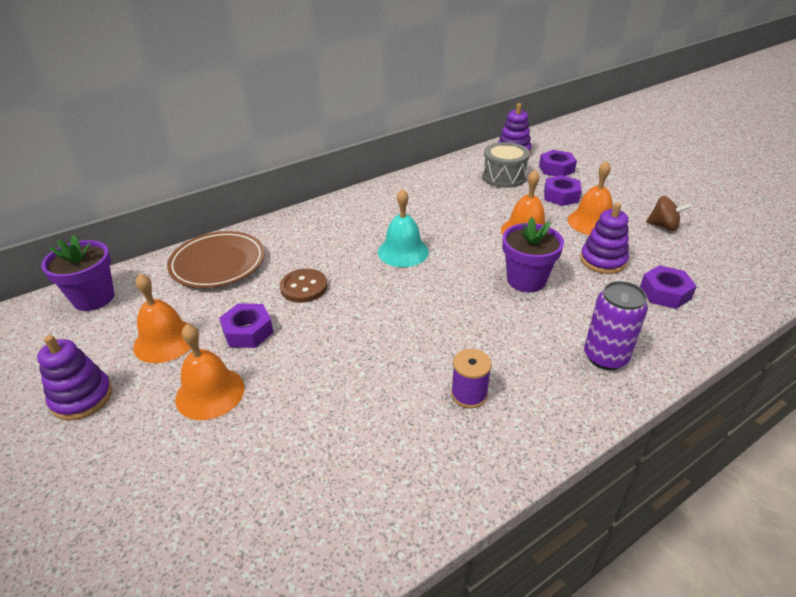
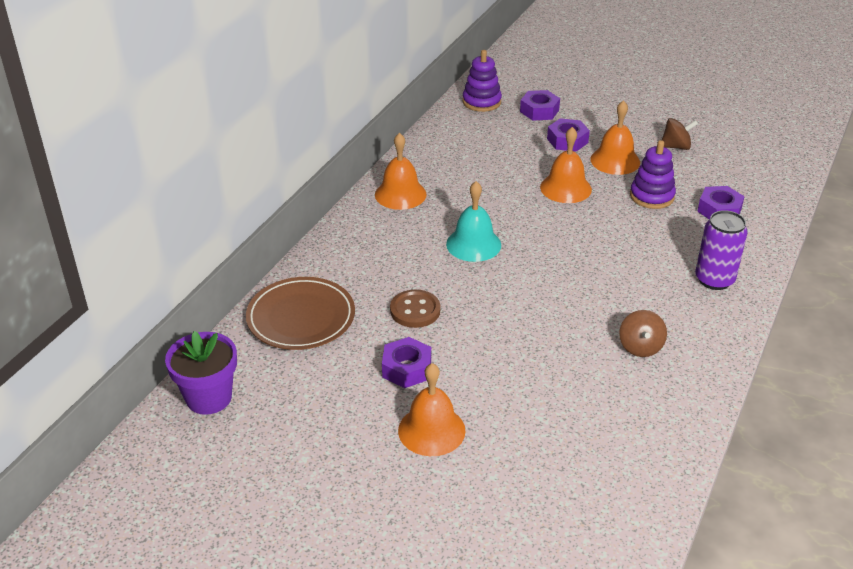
camera: 30 degrees left, 0 degrees up
purple stacking toy [37,335,112,421] -> none
orange bell [133,274,191,363] -> orange bell moved to [375,133,426,210]
purple spool [451,349,492,408] -> brown spinning top [619,310,667,357]
grey drum [482,142,530,188] -> none
purple flower pot [502,217,564,292] -> none

